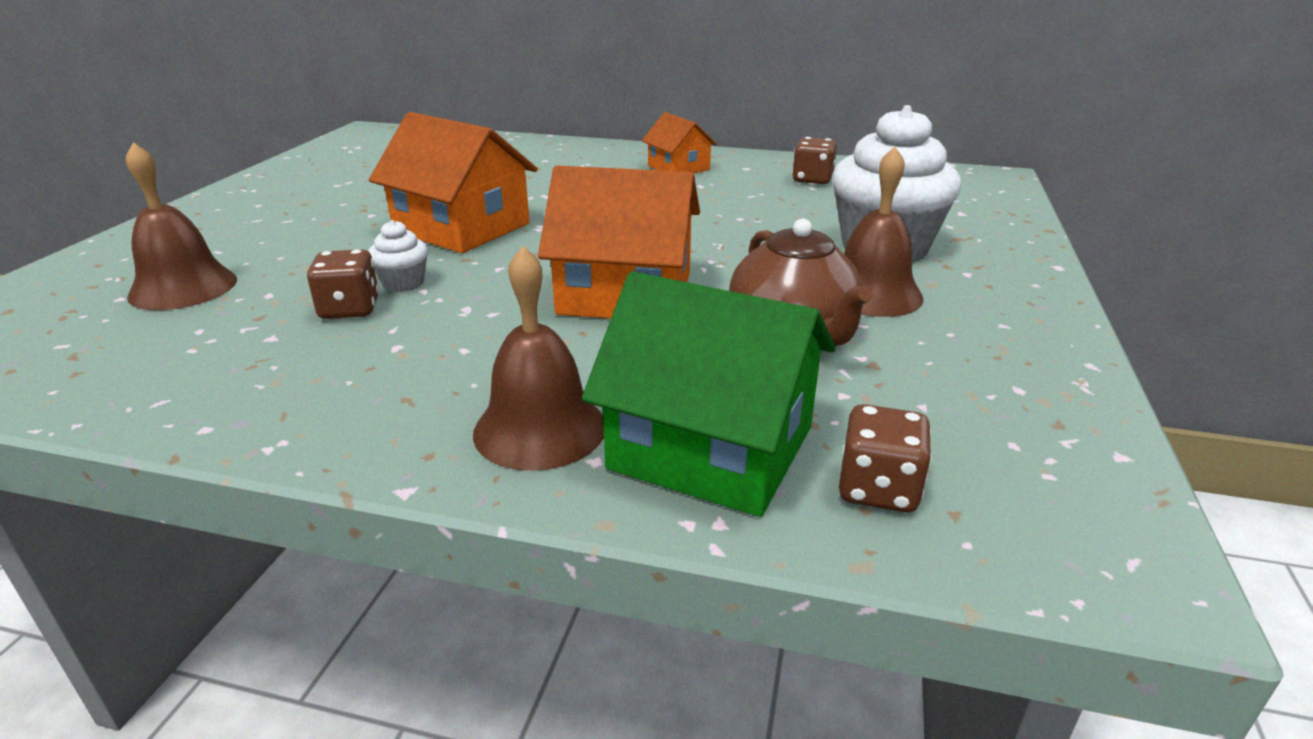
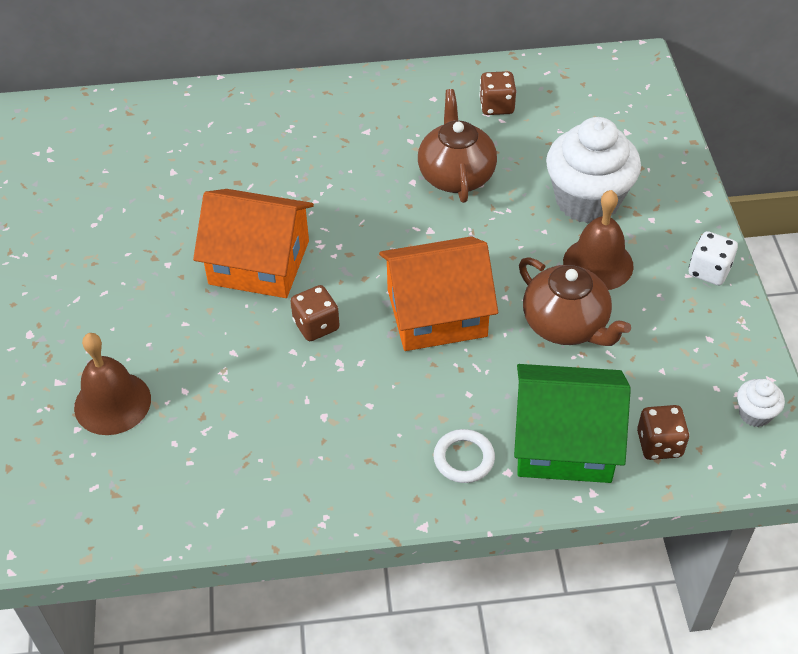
camera: 20 degrees left, 20 degrees up
brown dice [307,249,379,319] -> brown dice moved to [291,285,340,341]
white cupcake [368,220,428,292] -> white cupcake moved to [737,379,785,427]
brown bell [473,246,604,471] -> white ring [434,429,495,483]
orange house [642,112,717,173] -> none
none -> brown teapot [418,89,497,203]
none -> white dice [689,231,738,285]

